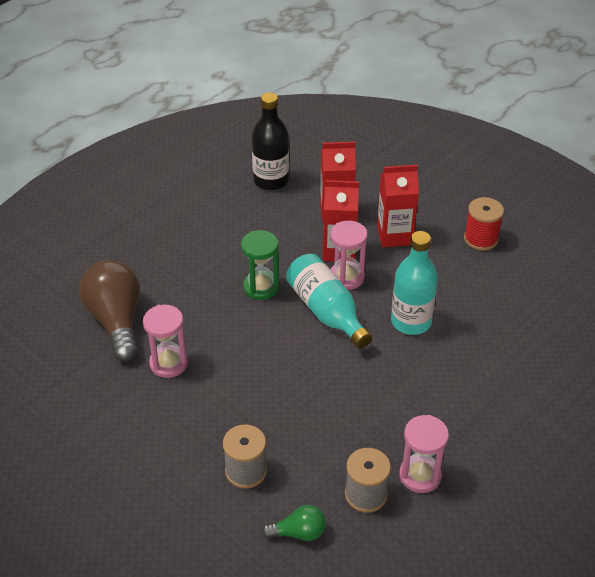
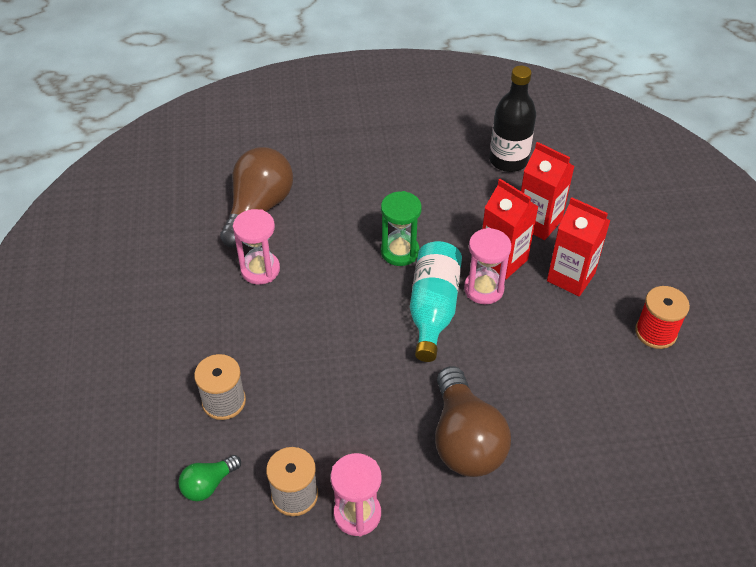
camera: 40 degrees right, 5 degrees up
green light bulb [262,505,326,541] -> green light bulb turned 105 degrees clockwise [178,455,241,501]
turquoise bottle [391,231,438,335] -> none
none -> brown light bulb [435,366,511,477]

